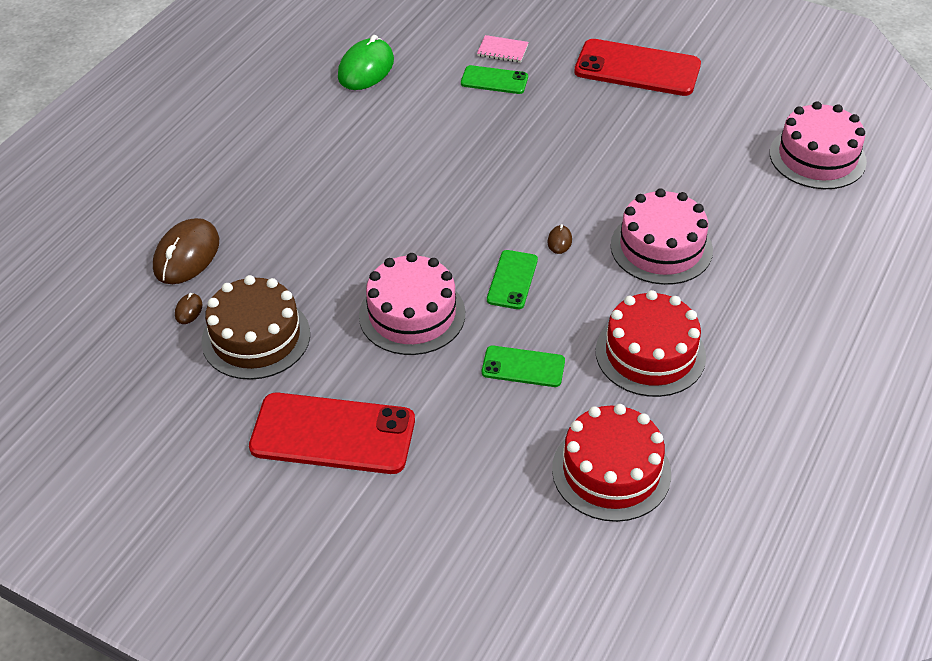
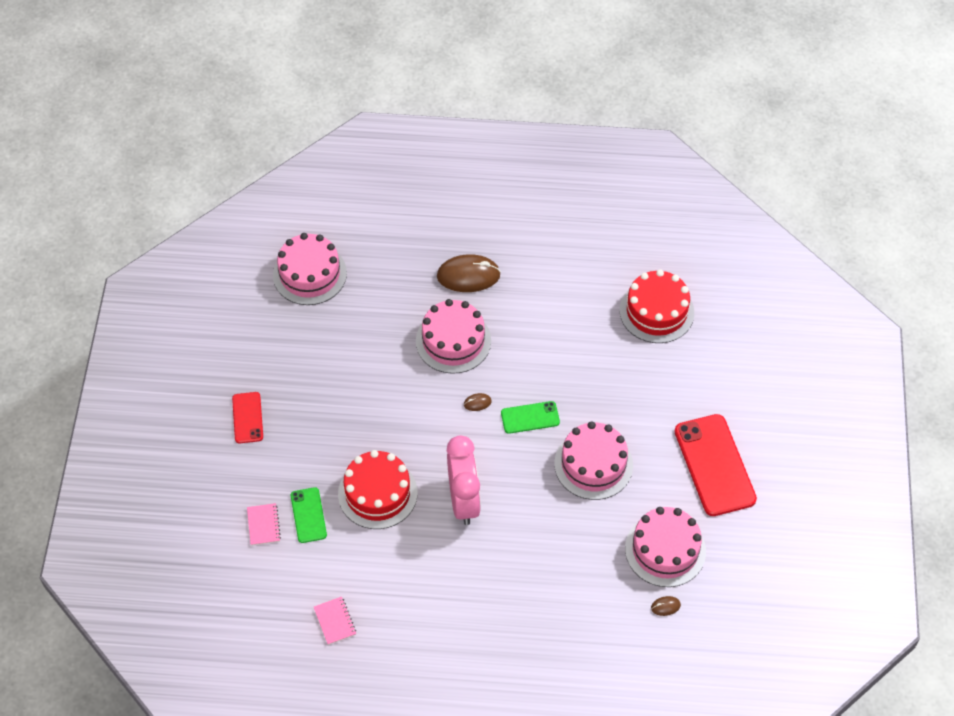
camera: 115 degrees left, 10 degrees up
brown mouse [153,218,219,284] -> brown mouse moved to [437,254,501,292]
brown cake [201,275,310,380] -> pink cake [625,507,706,587]
green mouse [338,35,394,90] -> pink notebook [314,597,356,645]
green phone [482,346,565,387] -> none
red phone [574,39,701,96] -> red phone [232,392,263,443], size x0.53
red cake [596,290,706,397] -> red cake moved to [338,450,418,529]
none -> pink clock [447,435,481,525]

